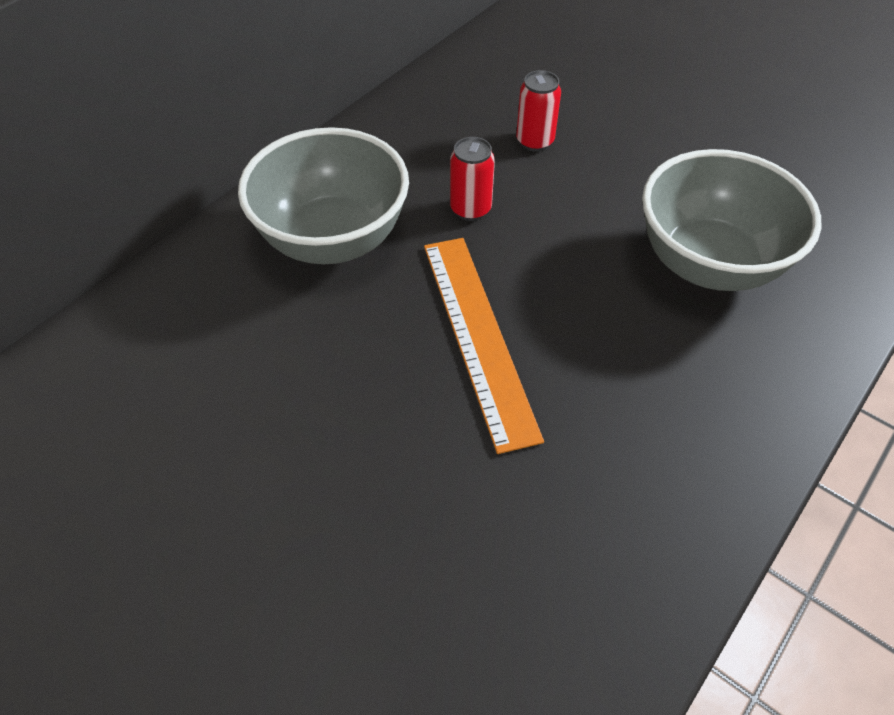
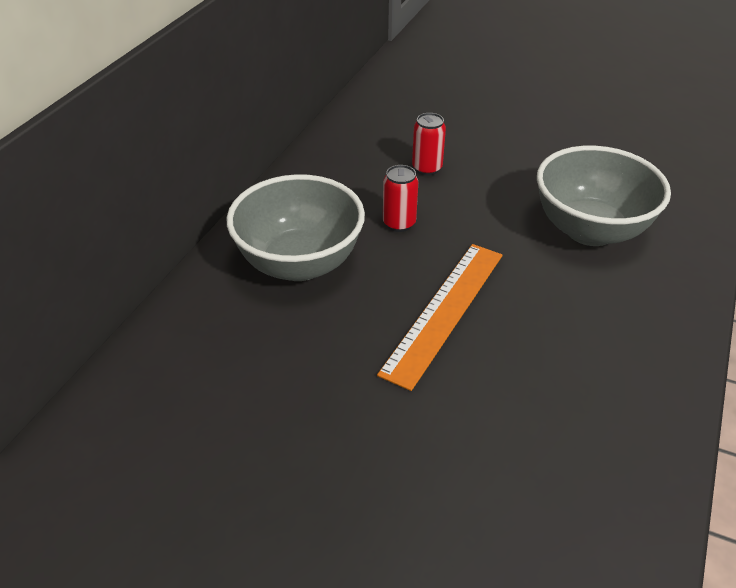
camera: 15 degrees left, 10 degrees down
orange ruler [424,238,544,454] -> orange ruler turned 60 degrees clockwise [377,244,503,391]

